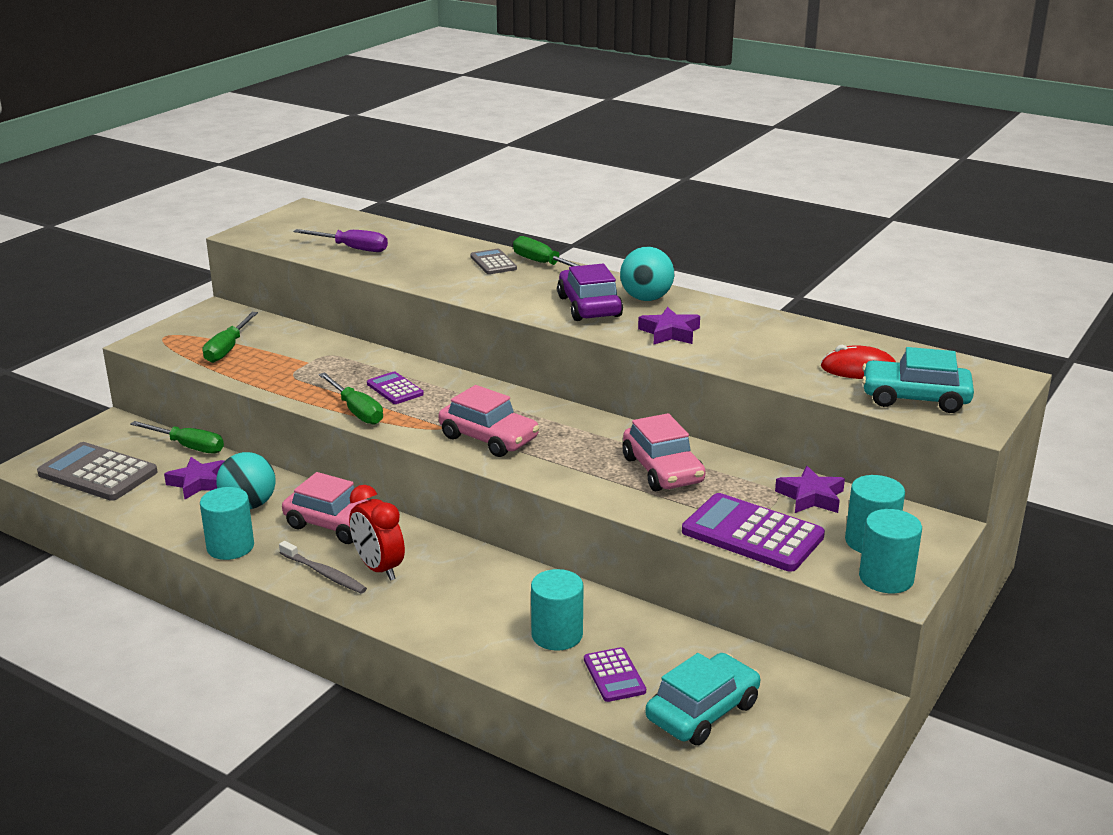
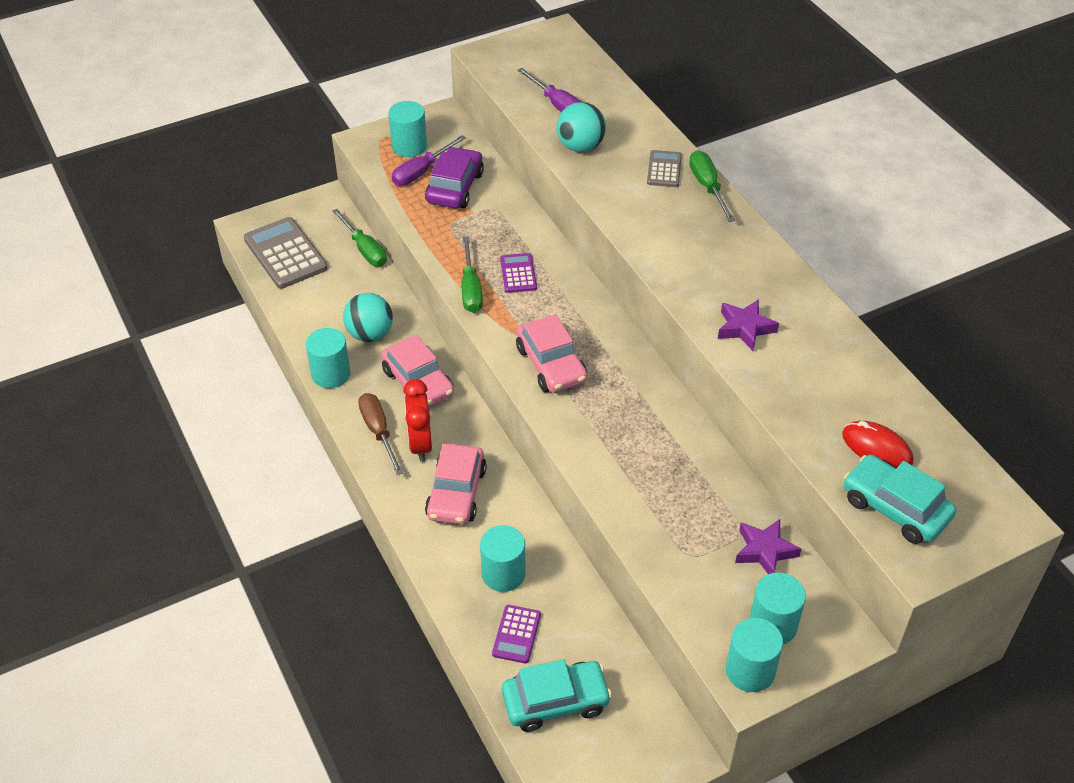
camera: 30 degrees right, 20 degrees up
purple star [164,457,224,500] -> none
green screwdriver [203,312,258,363] -> purple screwdriver [391,135,466,186]
grey toothbrush [279,541,367,593] -> brown screwdriver [358,393,403,475]
purple car [557,264,623,321] -> purple car moved to [425,147,484,208]
turquoise ball [620,247,674,301] -> turquoise ball moved to [557,102,606,152]
pink car [622,413,706,491] -> pink car moved to [425,444,487,525]
purple calculator [682,493,825,572] -> none
none -> turquoise cylinder [388,101,427,157]

